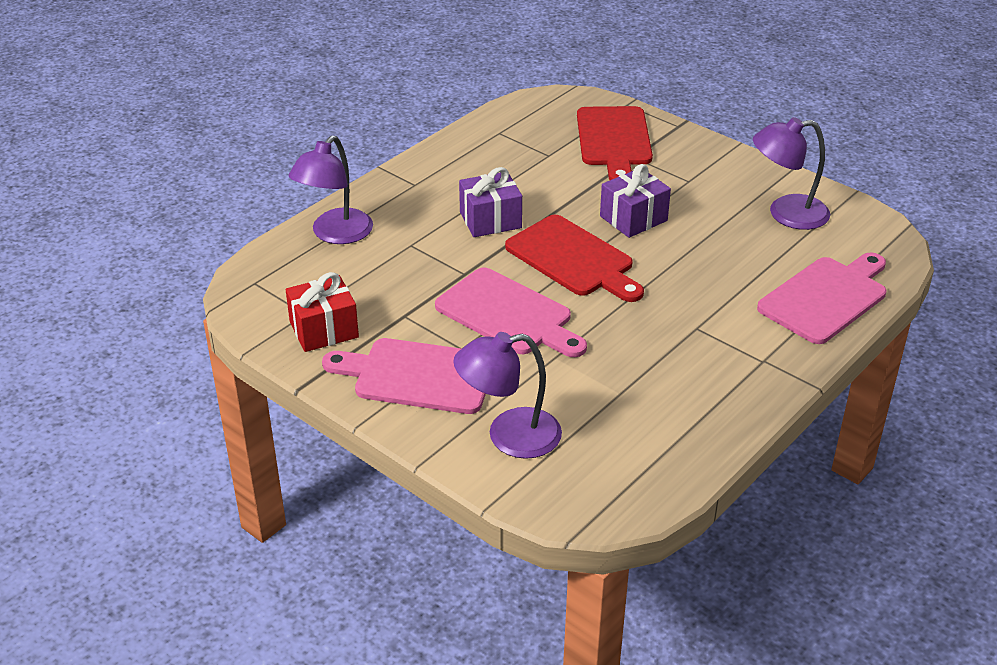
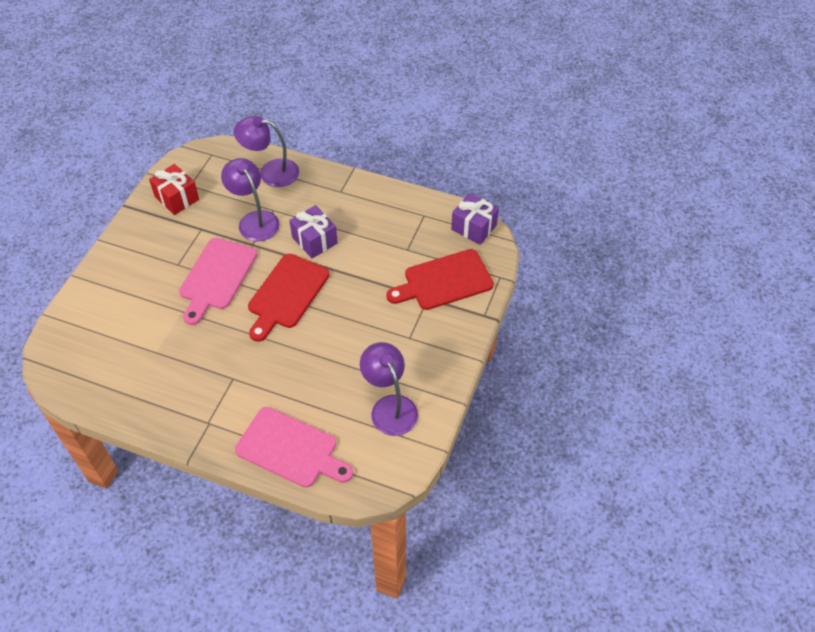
camera: 70 degrees right, 15 degrees up
pink cutting board [322,338,486,414] -> none
purple lamp [453,332,562,459] -> purple lamp moved to [221,158,280,242]
purple gift [600,164,671,238] -> purple gift moved to [451,193,499,245]

